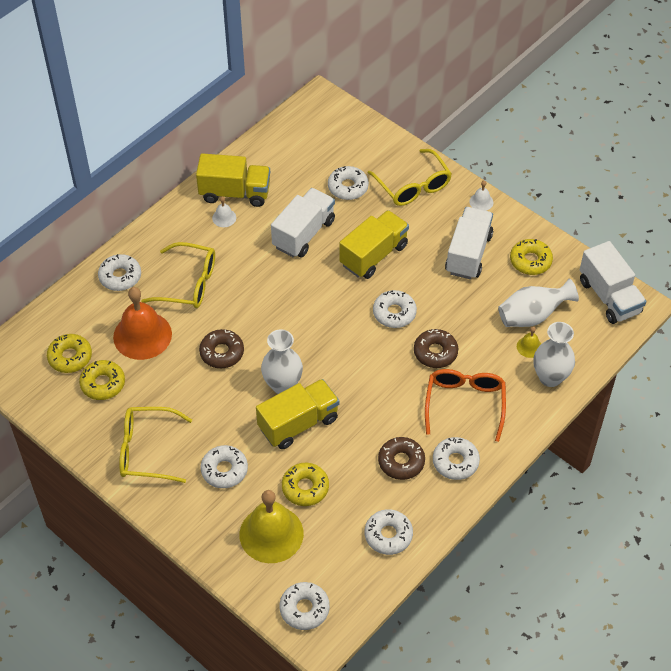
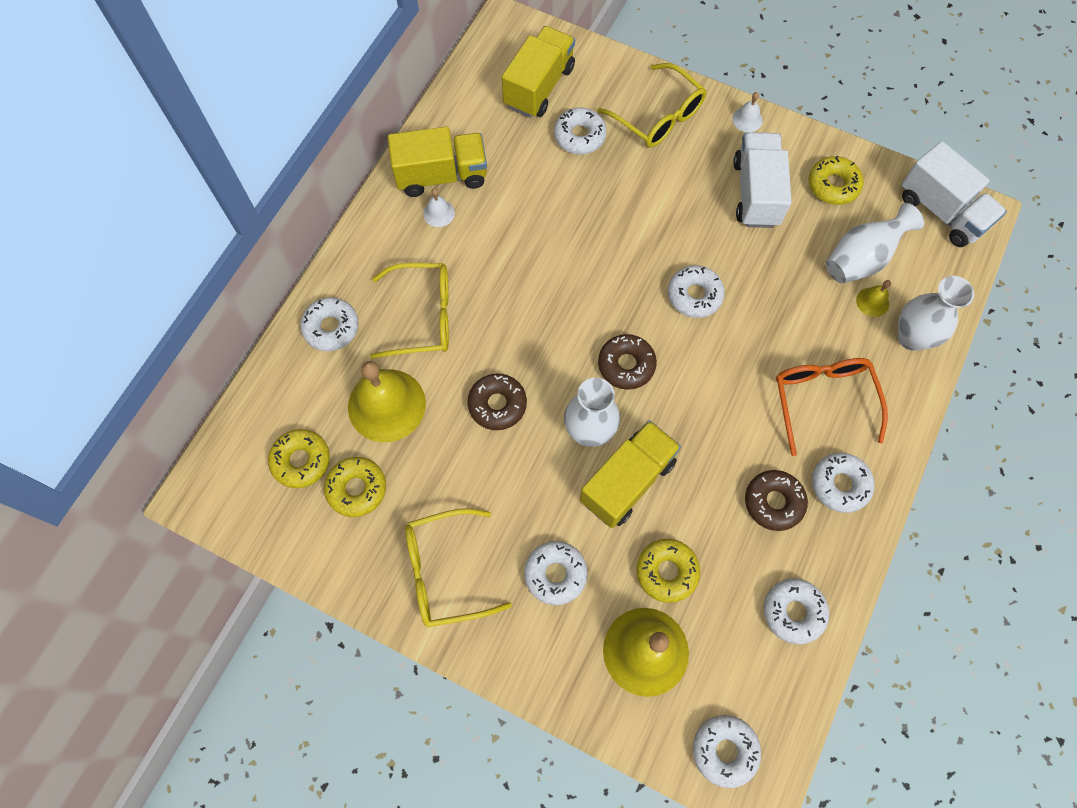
camera: 15 degrees left, 15 degrees up
orange bell [113,287,172,360] -> yellow bell [348,361,426,442]
white truck [271,188,335,257] -> none
yellow truck [339,210,409,279] -> yellow truck moved to [502,26,575,118]
brown donut [414,329,458,368] -> brown donut moved to [598,334,657,390]

